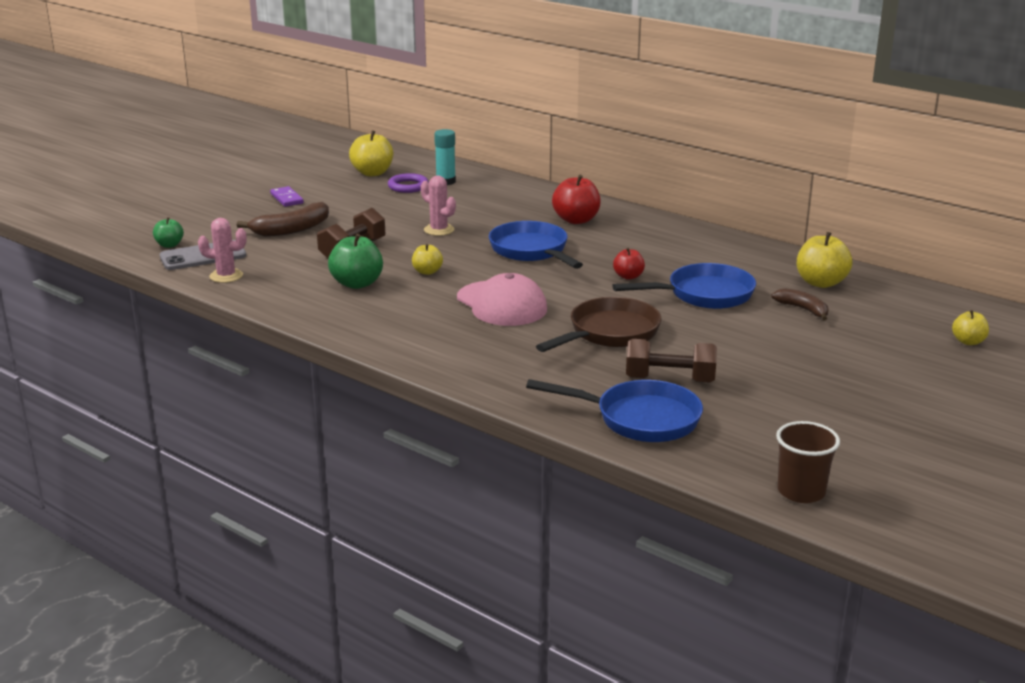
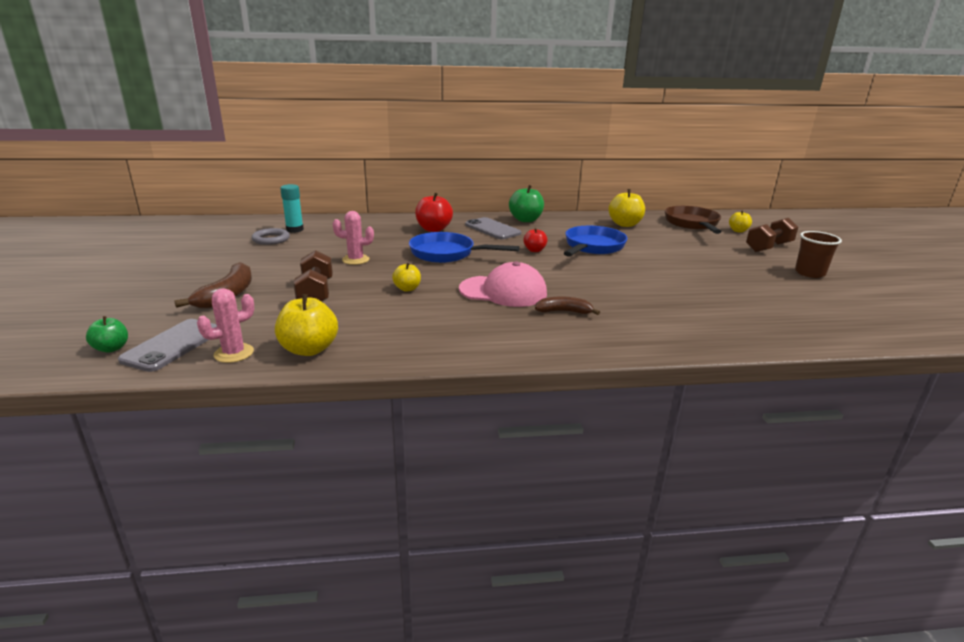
camera: 45 degrees left, 0 degrees up
purple domino [270,186,304,207] -> none
green apple [328,234,383,289] -> green apple moved to [509,185,544,222]
yellow apple [349,130,393,176] -> yellow apple moved to [275,294,338,356]
purple ring [388,173,429,193] -> grey ring [252,228,290,245]
blue pan [526,379,703,442] -> none
brown pan [536,297,661,352] -> brown pan moved to [665,206,722,234]
brown dumbbell [626,339,717,383] -> brown dumbbell moved to [746,218,798,252]
brown banana [771,288,828,320] -> brown banana moved to [535,297,600,315]
brown cup [776,421,840,503] -> brown cup moved to [795,231,842,278]
none -> grey phone [465,217,521,239]

